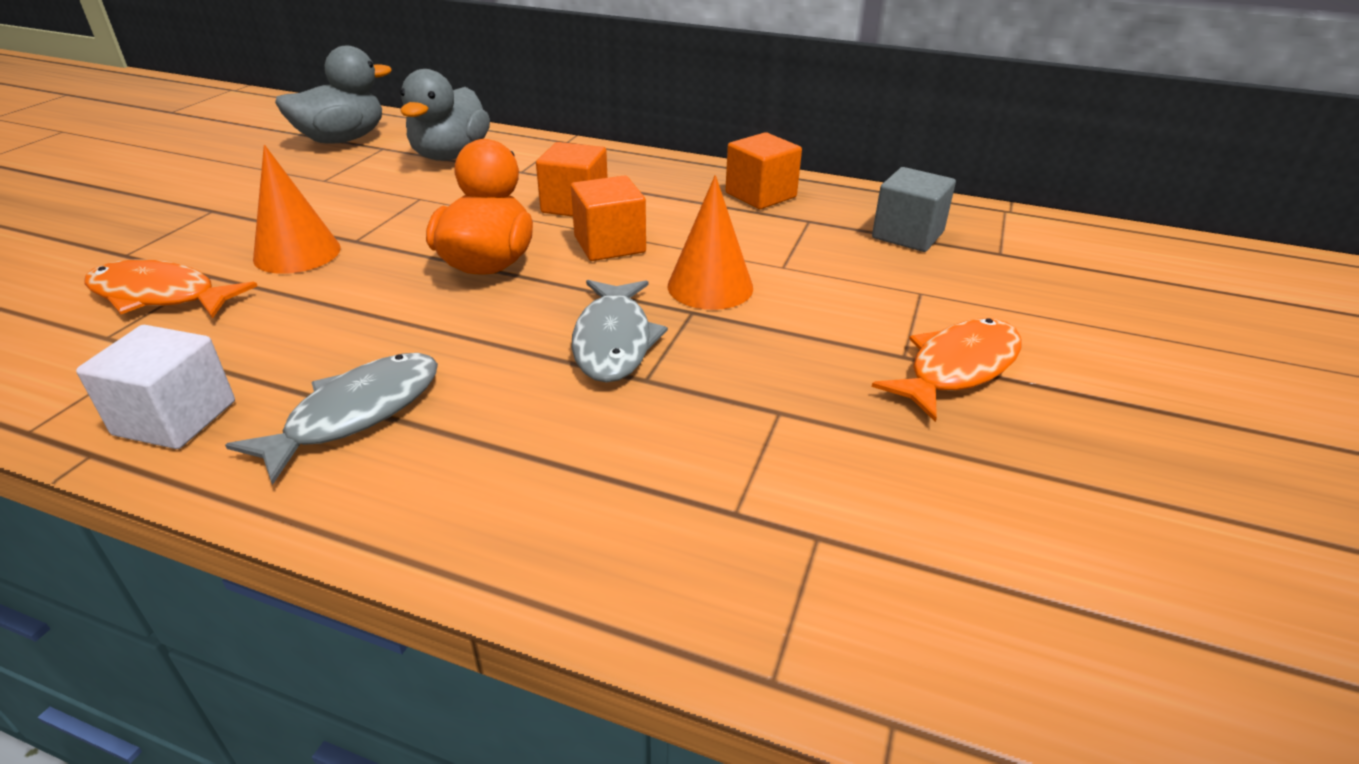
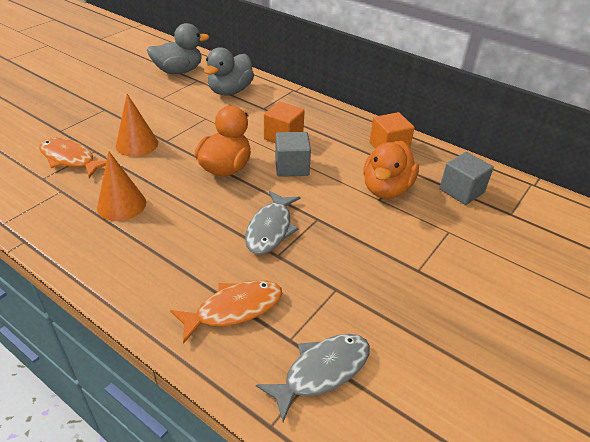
camera: 15 degrees right, 5 degrees up
white cube [76,325,235,449] -> none
grey fish [225,353,438,485] -> grey fish moved to [256,334,370,422]
orange cube [571,175,646,261] -> grey cube [275,132,311,177]
orange cone [668,175,753,310] -> orange cone moved to [97,151,146,221]
orange fish [872,318,1022,422] -> orange fish moved to [170,280,282,344]
none -> orange duck [363,141,419,199]

